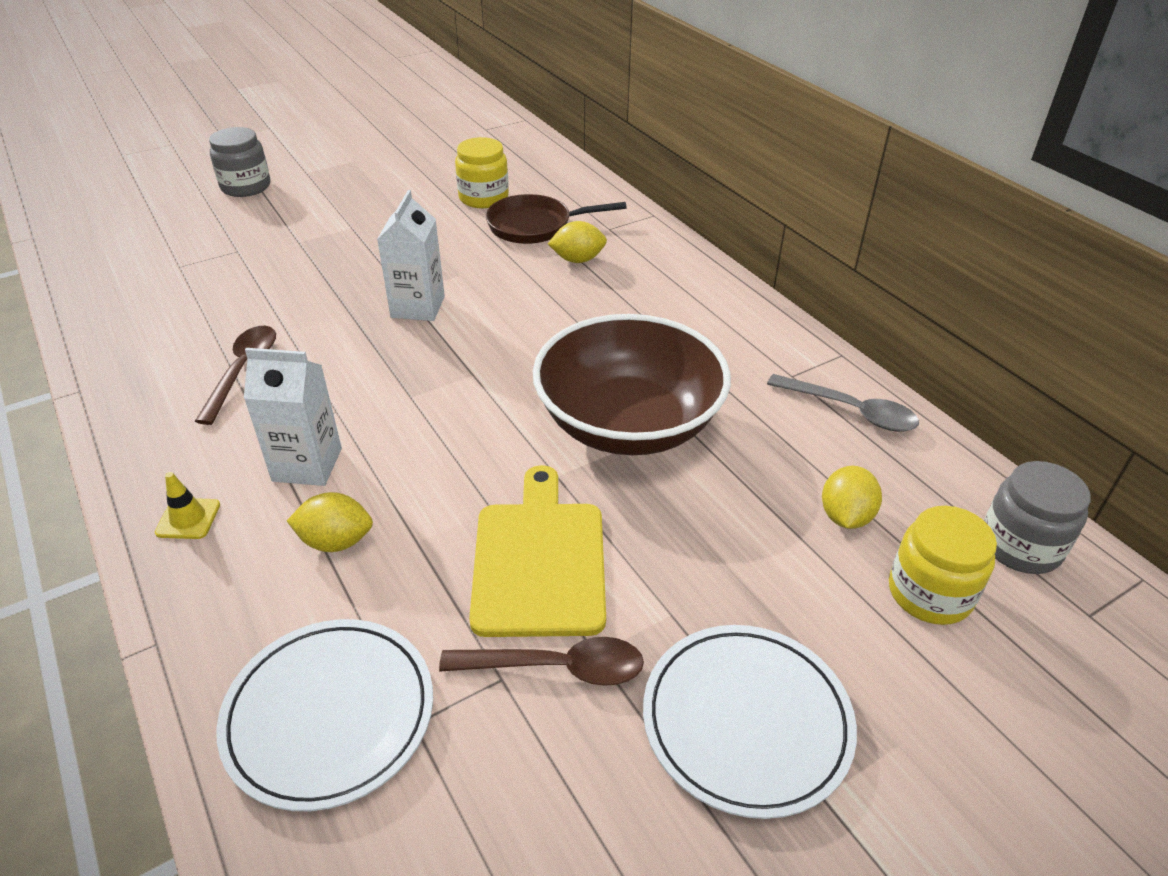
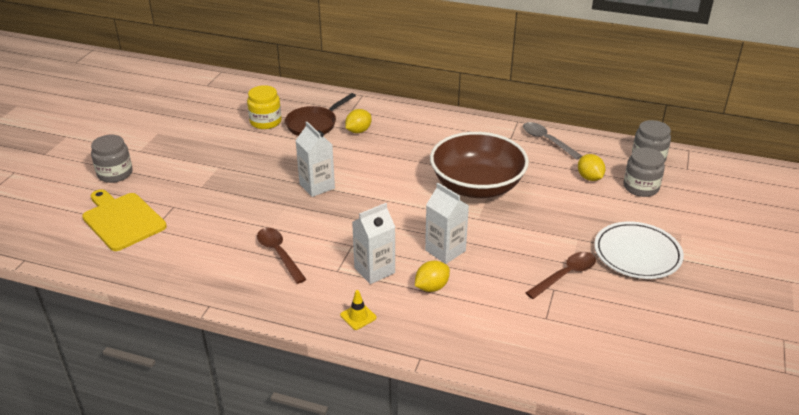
camera: 40 degrees left, 5 degrees down
white plate [217,619,433,811] -> none
yellow cutting board [469,465,606,637] -> yellow cutting board moved to [82,189,167,251]
grey spoon [767,374,919,432] -> grey spoon turned 120 degrees counterclockwise [523,122,582,160]
yellow jar [889,506,997,625] -> grey jar [623,147,665,197]
none -> white carton [425,183,469,264]

